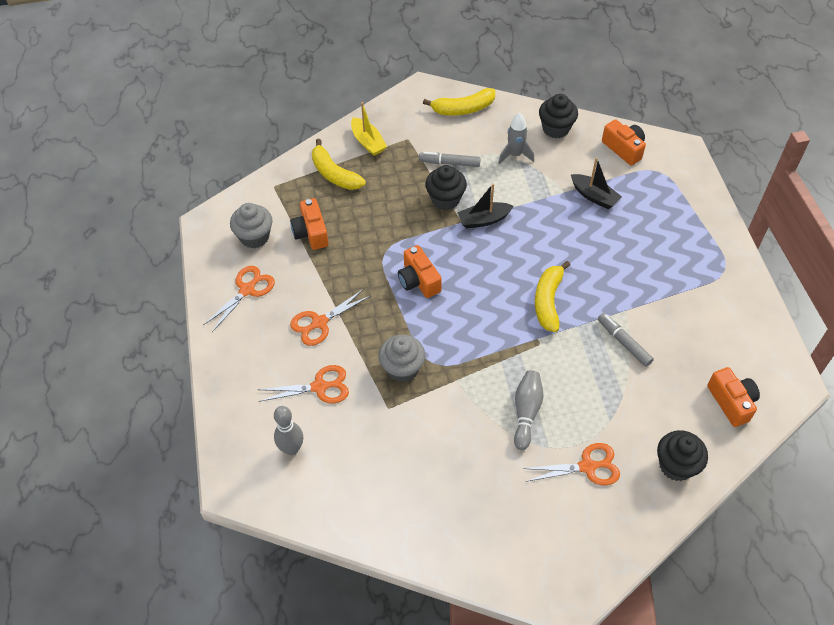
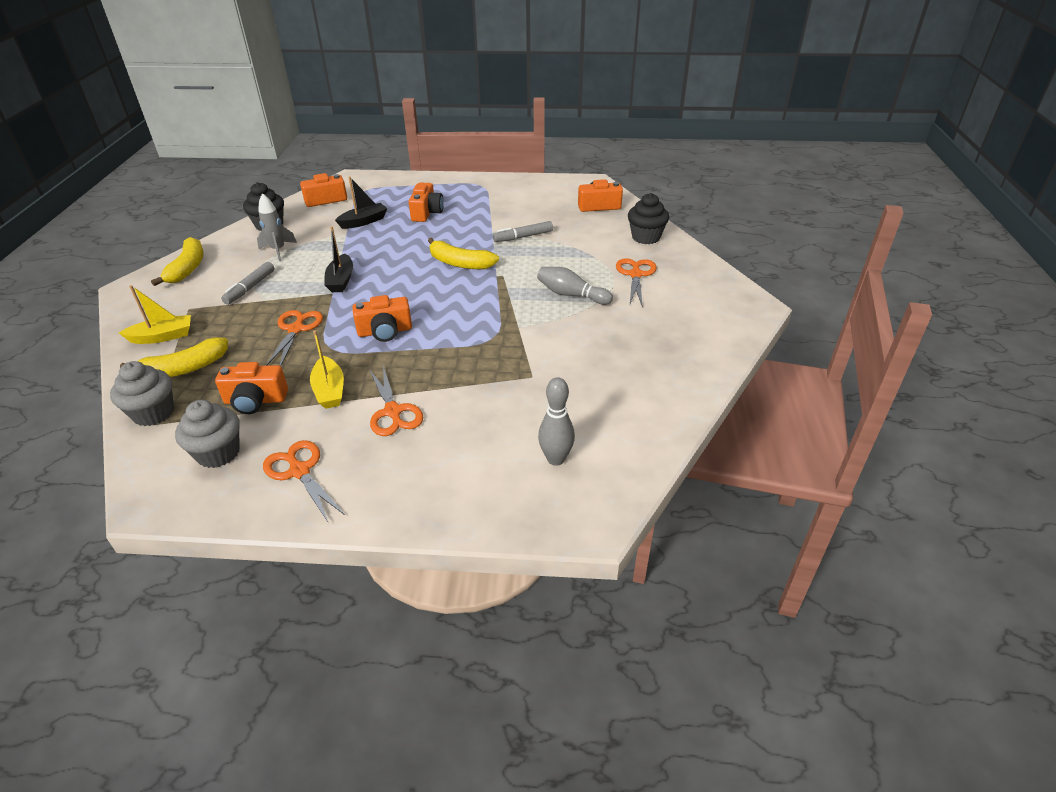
camera: 75 degrees left, 15 degrees down
orange scissors [258,365,349,403] -> orange scissors moved to [266,310,323,366]
grey cupcake [379,335,425,383] -> grey cupcake moved to [110,361,174,426]
black cupcake [425,165,467,210] -> none
none -> yellow boat [310,330,344,409]
none -> orange camera [409,183,444,222]

